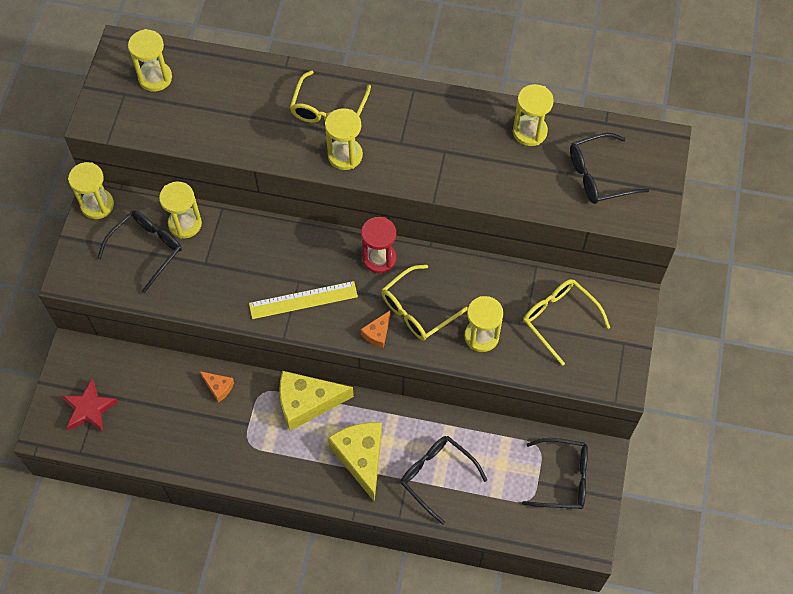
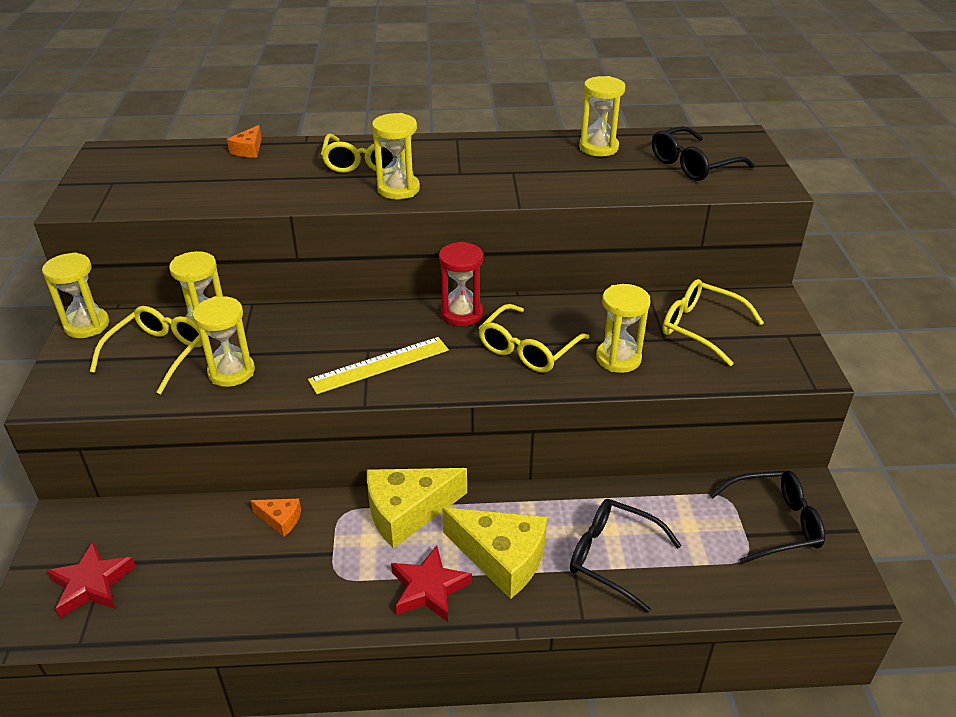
camera: 15 degrees left, 25 degrees down
black glasses [97,211,182,294] -> yellow glasses [90,306,203,394]
yellow hourglass [128,29,172,92] -> yellow hourglass moved to [193,296,255,387]
yellow cheese [328,422,382,502] -> yellow cheese turned 150 degrees clockwise [442,508,547,599]
orange cheese [361,311,390,348] -> orange cheese moved to [227,125,262,158]
none -> red star [391,545,472,622]

